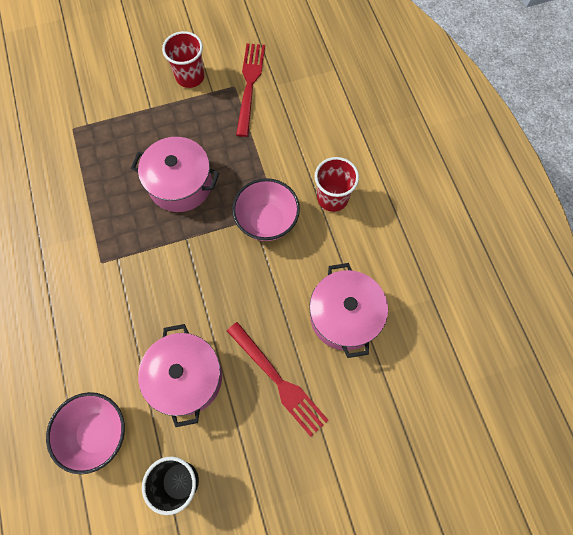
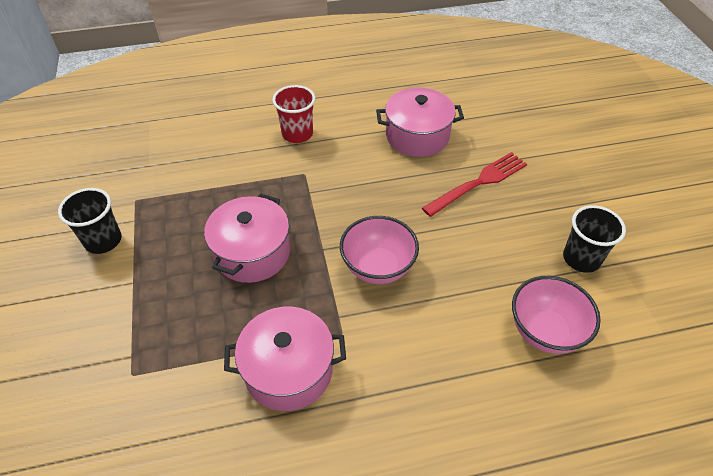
camera: 85 degrees left, 20 degrees down
pink pot [138,324,222,427] -> pink pot moved to [224,307,346,411]
red cup [162,31,204,88] -> black cup [58,188,122,254]
pink bowl [232,178,300,241] -> pink bowl moved to [340,216,419,284]
red fork [236,43,265,137] -> none

